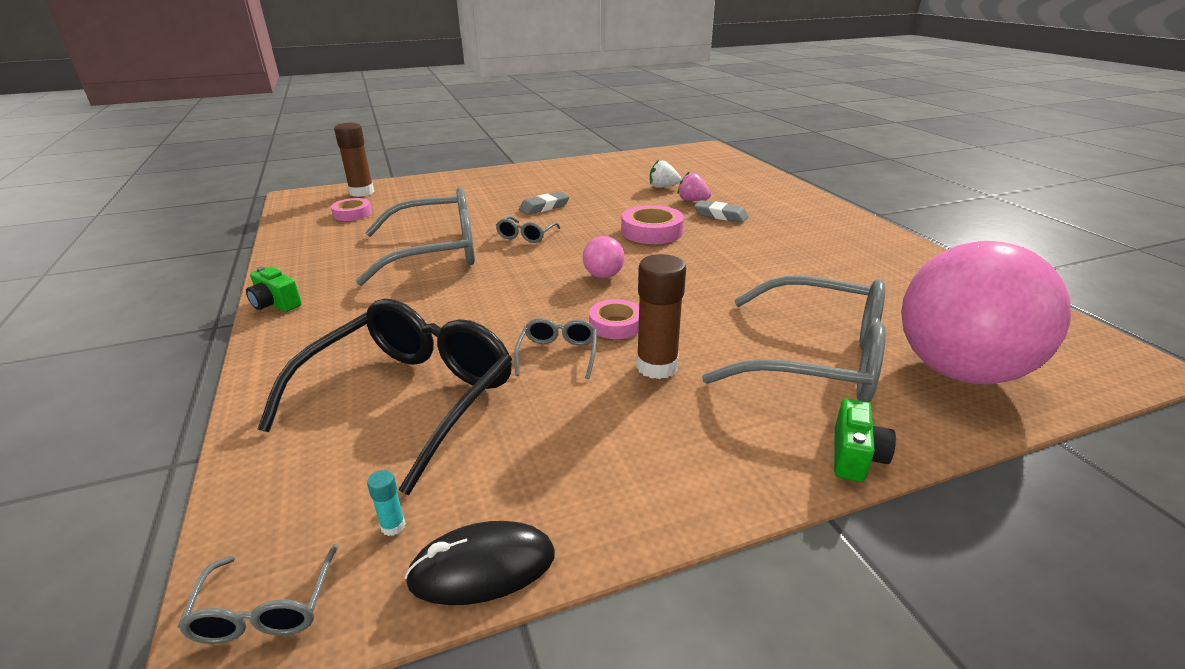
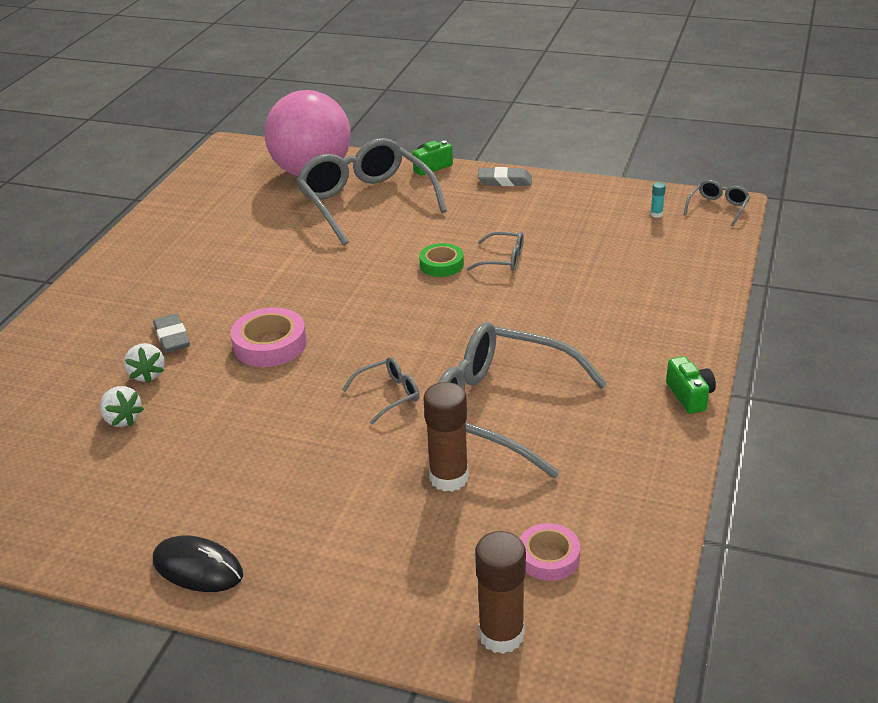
camera: 140 degrees left, 5 degrees up
black glasses [258,298,512,495] -> none
black mouse [405,521,555,605] -> black mouse moved to [153,535,243,592]
grey glasses [514,318,597,379] -> grey glasses turned 120 degrees counterclockwise [467,231,524,271]
grey eraser [519,192,570,215] -> grey eraser moved to [478,167,532,186]
pink ball [583,236,625,278] -> none
pink tape [589,299,639,339] -> green tape [419,243,464,277]
brown glue stick [636,254,686,379] -> brown glue stick moved to [423,382,468,492]
pink strawberry [677,171,711,201] -> white strawberry [124,343,165,383]

